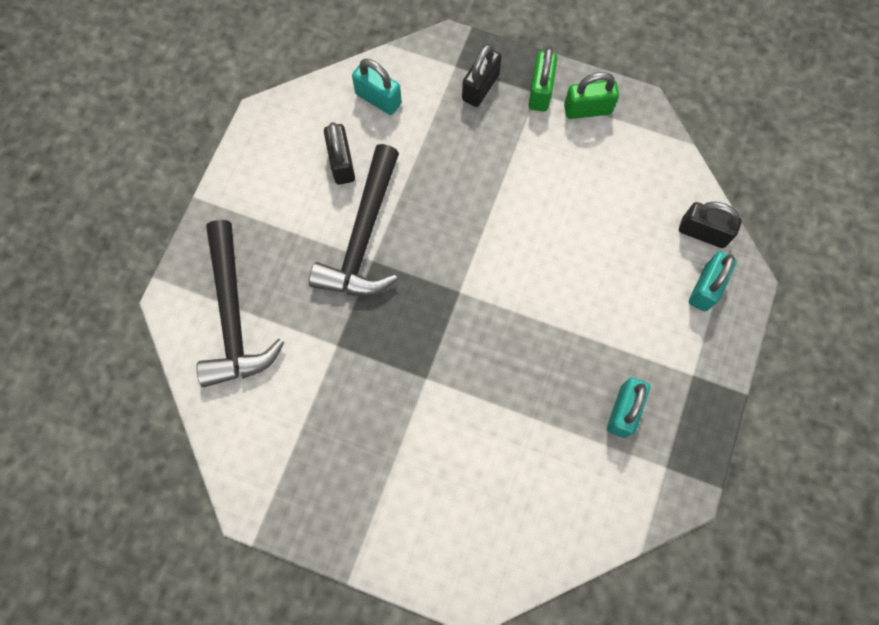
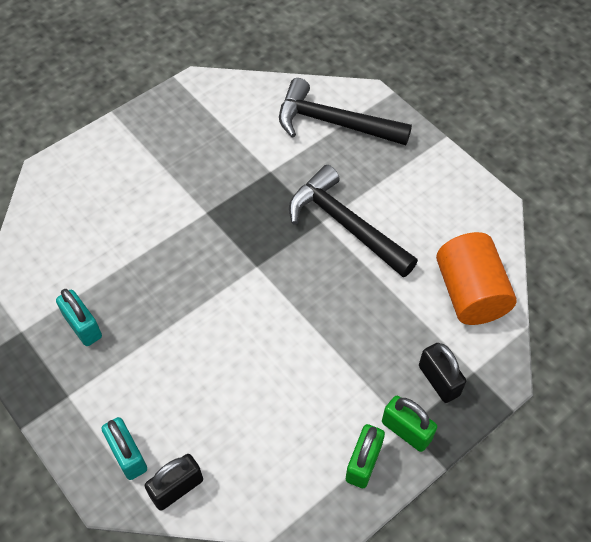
camera: 120 degrees right, 15 degrees down
black padlock [324,122,355,185] -> none
turquoise padlock [352,59,402,115] -> orange cylinder [436,232,517,325]

